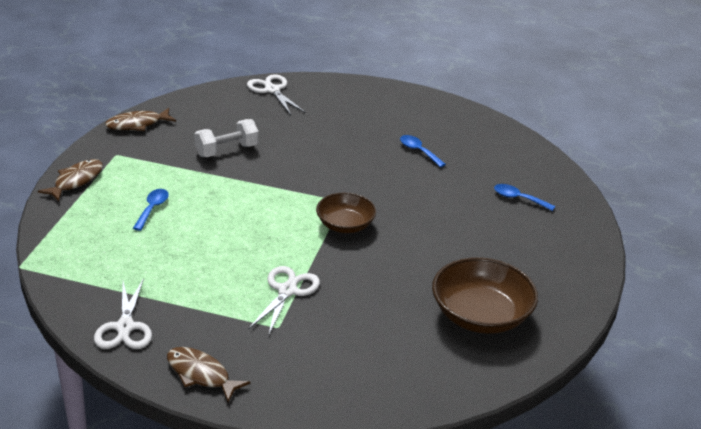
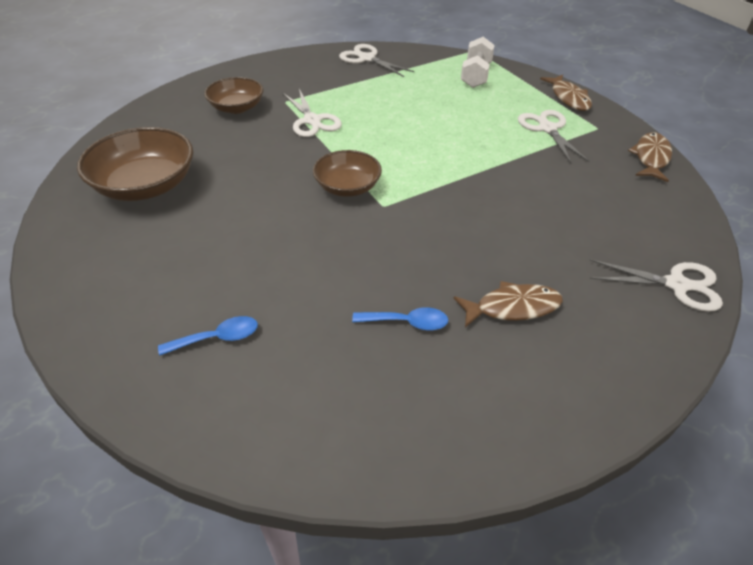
camera: 135 degrees right, 10 degrees up
blue spoon [133,189,169,231] -> none
brown fish [167,347,250,402] -> brown fish moved to [454,281,563,328]
white dumbbell [195,119,258,157] -> white dumbbell moved to [461,37,495,88]
none -> brown bowl [204,77,263,114]
none -> white scissors [518,110,589,163]

